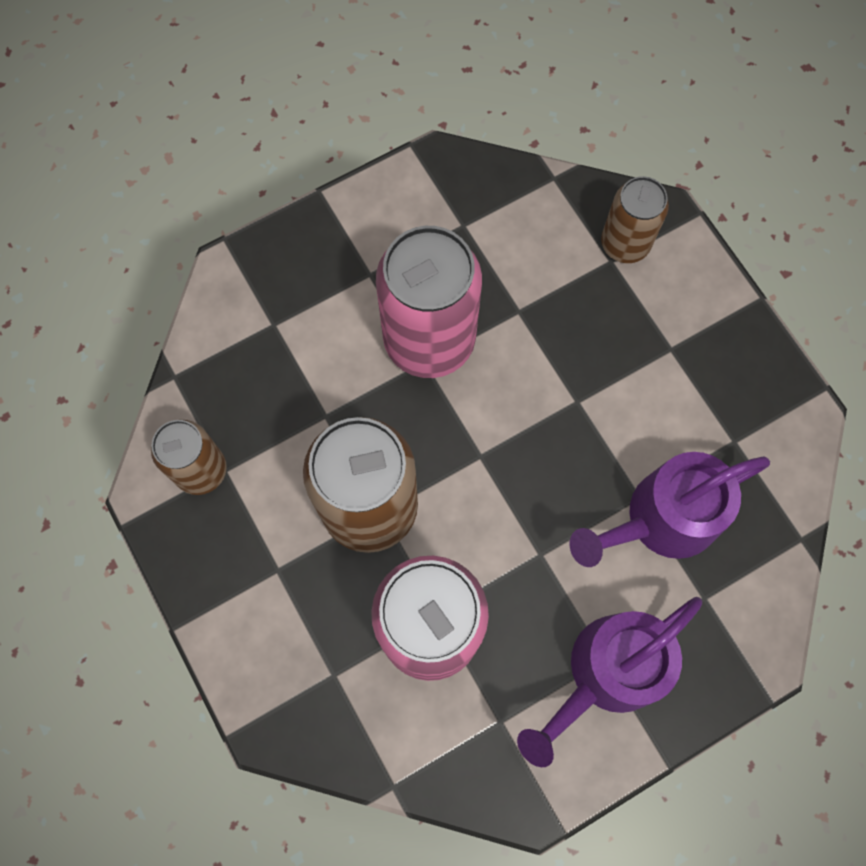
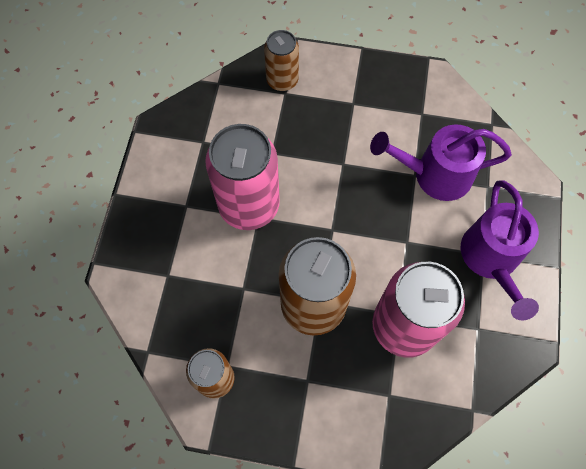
camera: 50 degrees left, 5 degrees down
purple watering can [569,452,770,567] -> purple watering can turned 75 degrees clockwise [370,124,512,201]

